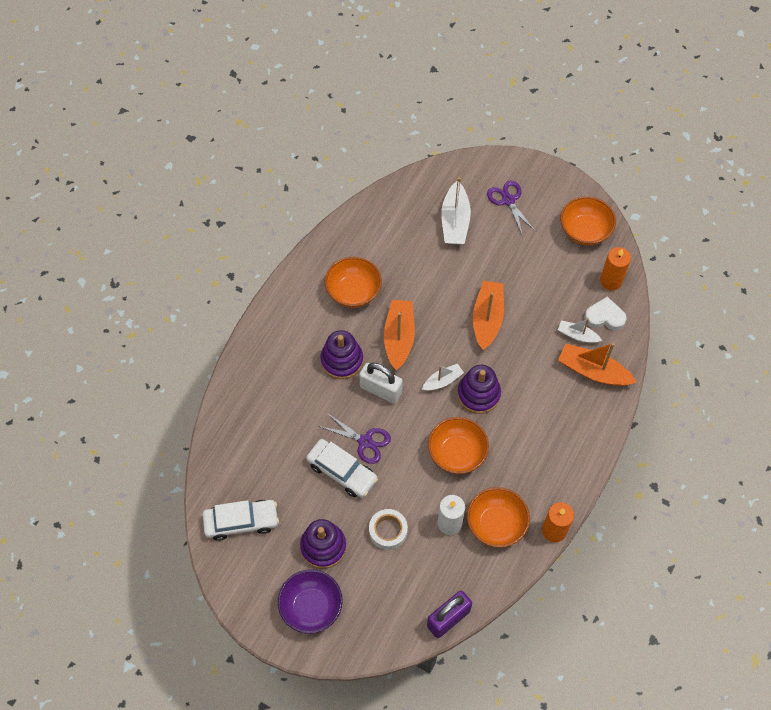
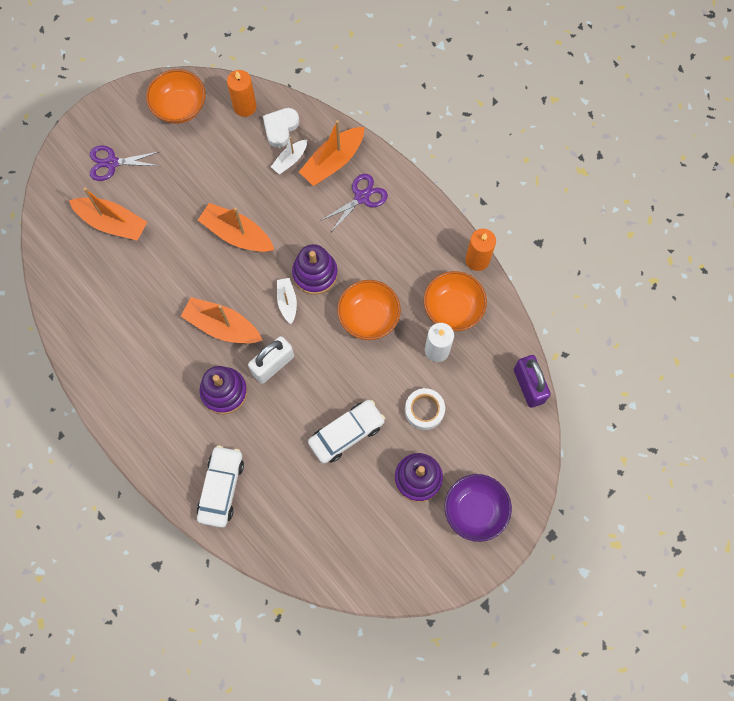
camera: 70 degrees left, 10 degrees up
white car [203,500,279,541] -> white car moved to [197,445,244,528]
purple scissors [319,413,391,464] -> purple scissors moved to [320,174,388,232]
orange bowl [325,257,382,308] -> none
white boat [441,177,471,244] -> orange boat [69,188,147,241]

